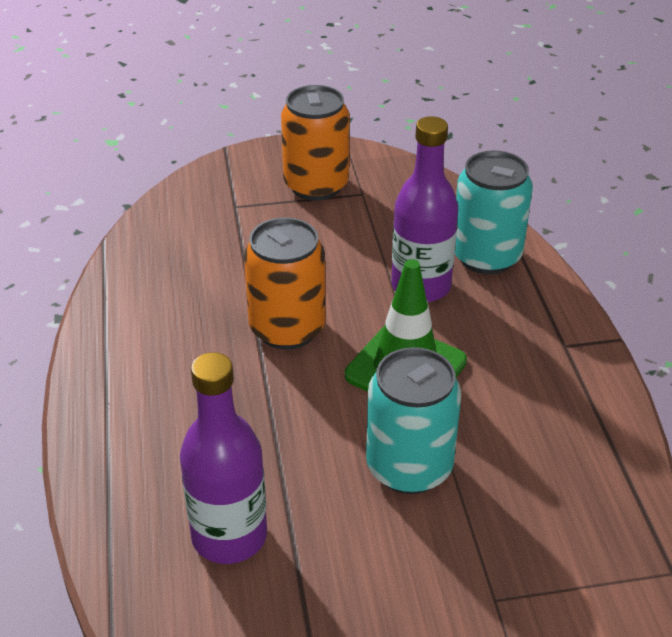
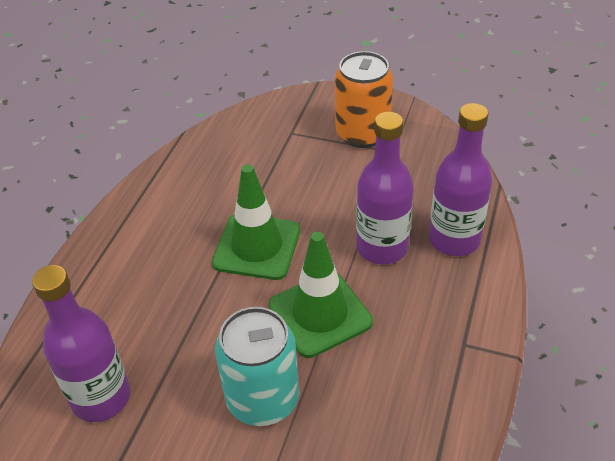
camera: 30 degrees right, 5 degrees up
orange can [244,217,325,349] -> green traffic cone [212,164,300,280]
turquoise can [455,150,533,274] -> purple bottle [429,103,492,256]

